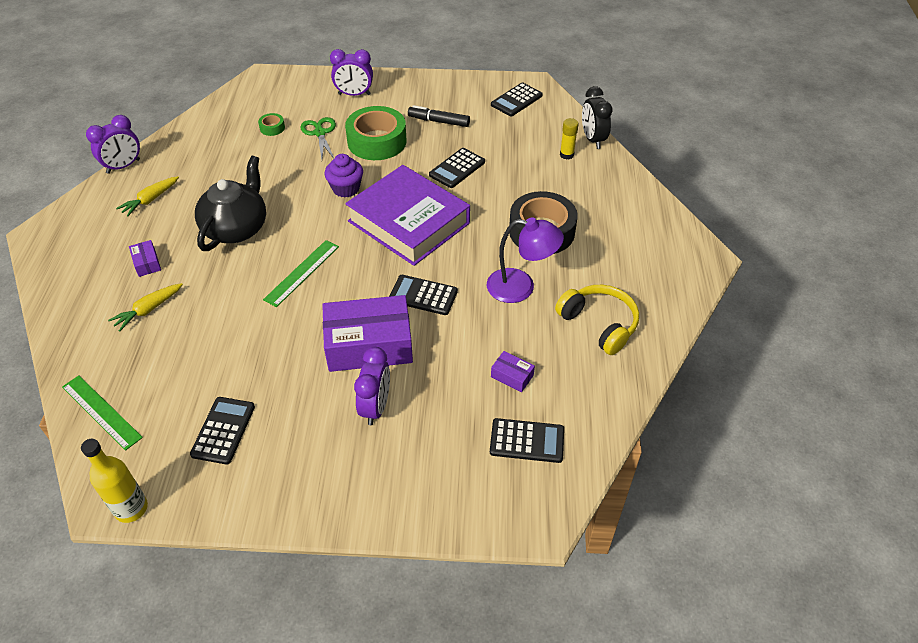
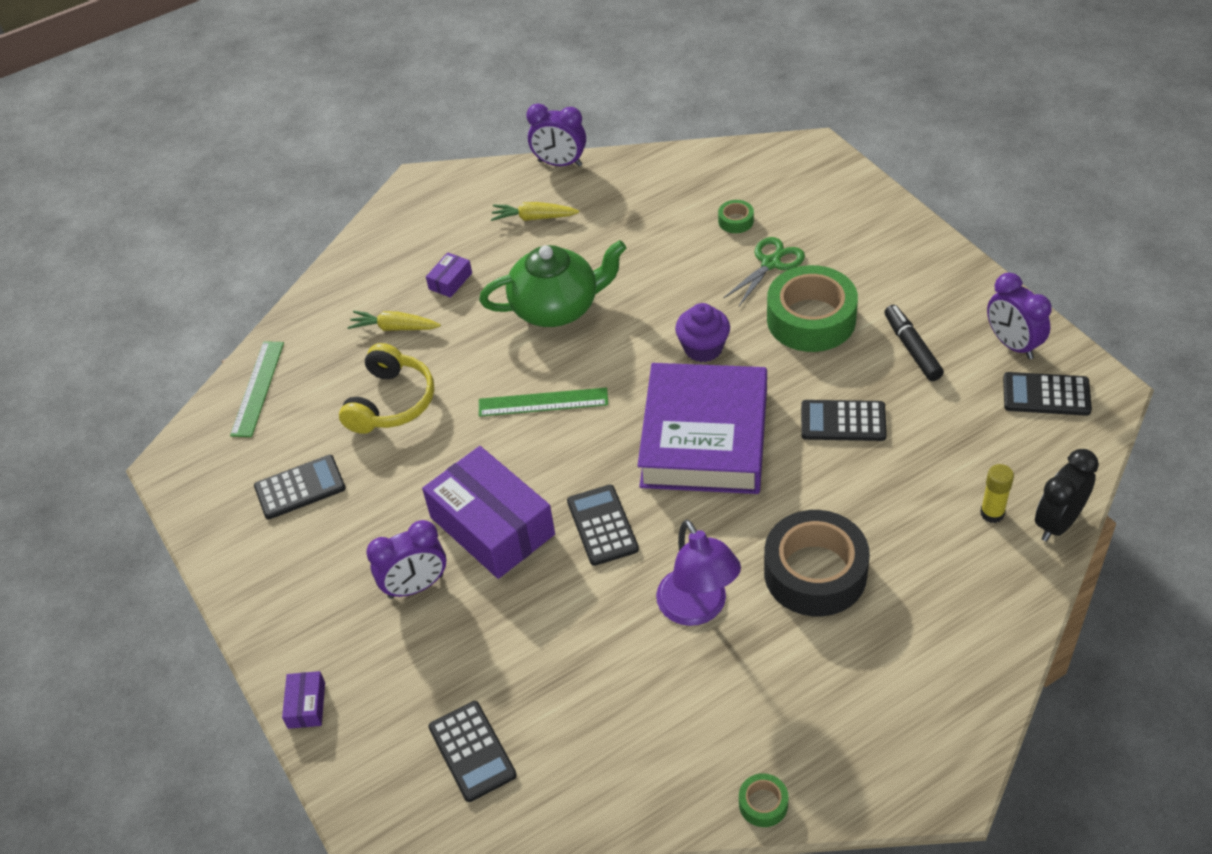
camera: 60 degrees right, 0 degrees up
yellow bottle [81,439,148,523] -> none
black teapot [195,156,266,251] -> green teapot [479,240,626,327]
purple clock [330,49,373,96] -> purple clock moved to [987,273,1052,359]
purple box [491,351,535,392] -> purple box moved to [282,671,325,729]
yellow headphones [555,285,639,355] -> yellow headphones moved to [339,343,434,434]
none -> green tape [739,773,788,827]

